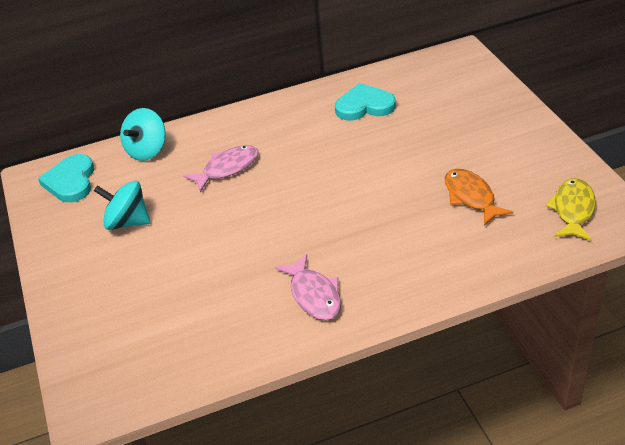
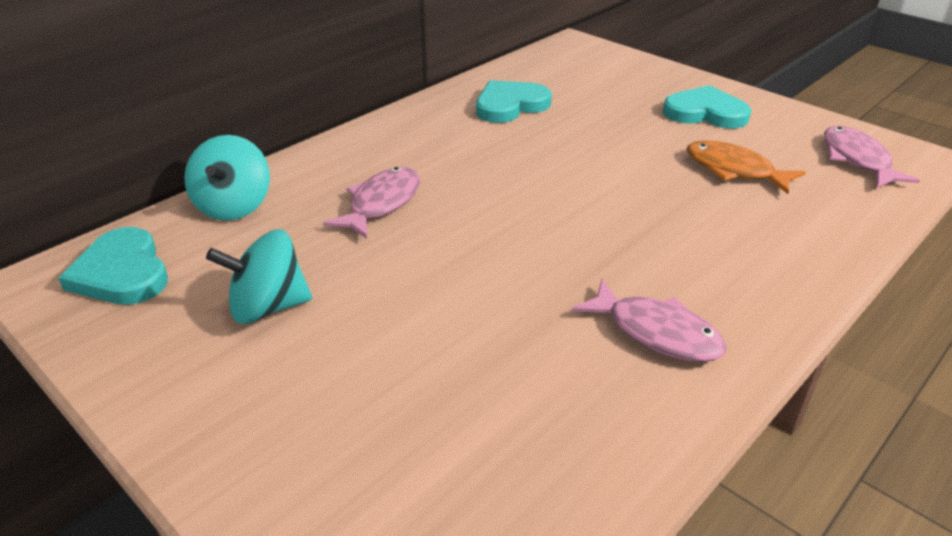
camera: 30 degrees left, 5 degrees down
yellow fish [545,178,596,241] -> pink fish [824,126,920,188]
none -> turquoise heart [663,85,751,129]

